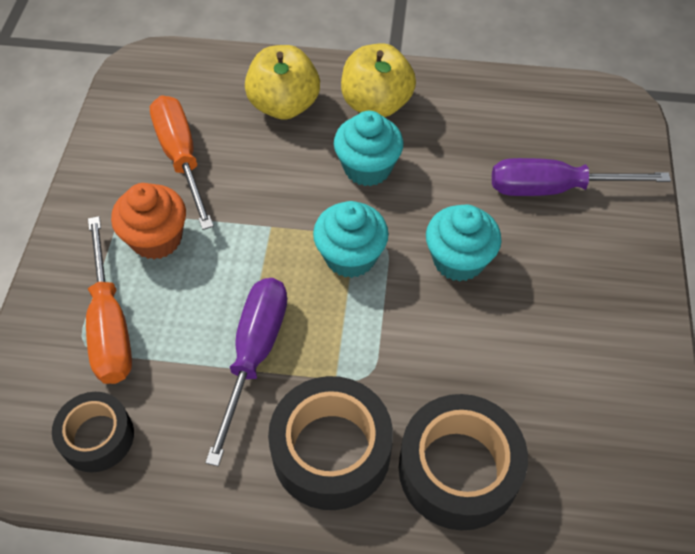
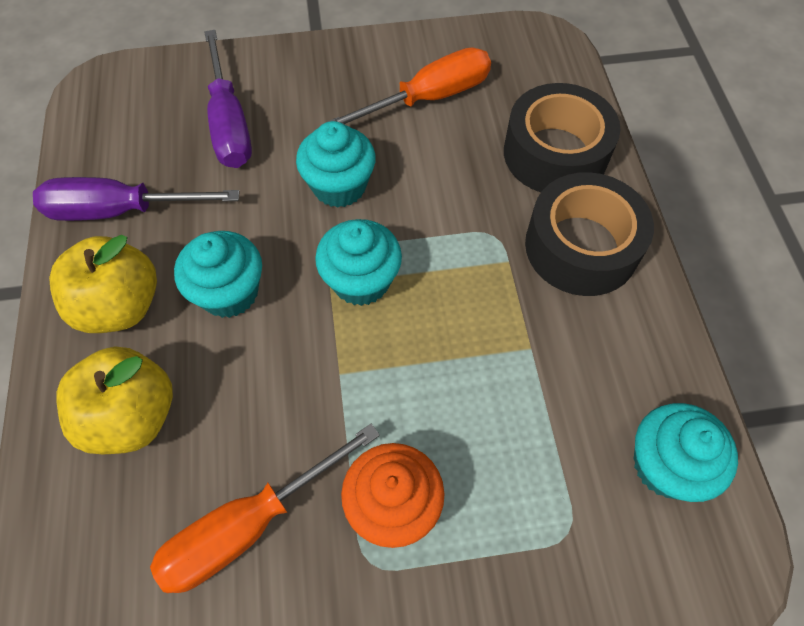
camera: 105 degrees left, 5 degrees up
black tape [52,392,134,473] -> turquoise cupcake [634,403,738,502]
orange screwdriver [86,216,132,384] -> orange screwdriver moved to [327,47,491,124]
purple screwdriver [205,278,287,466] -> purple screwdriver moved to [33,177,240,221]

